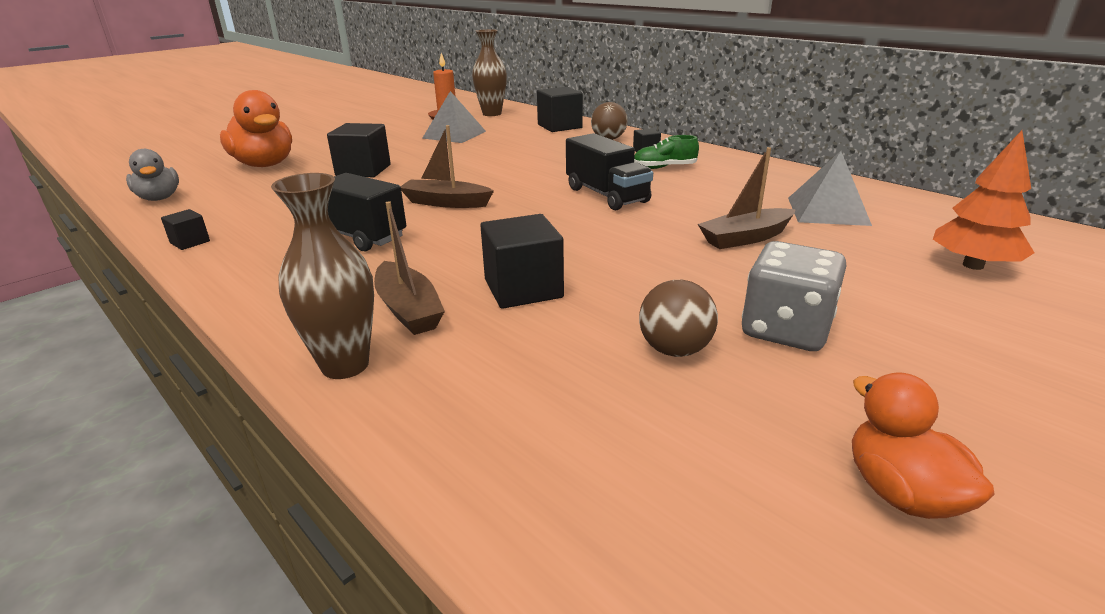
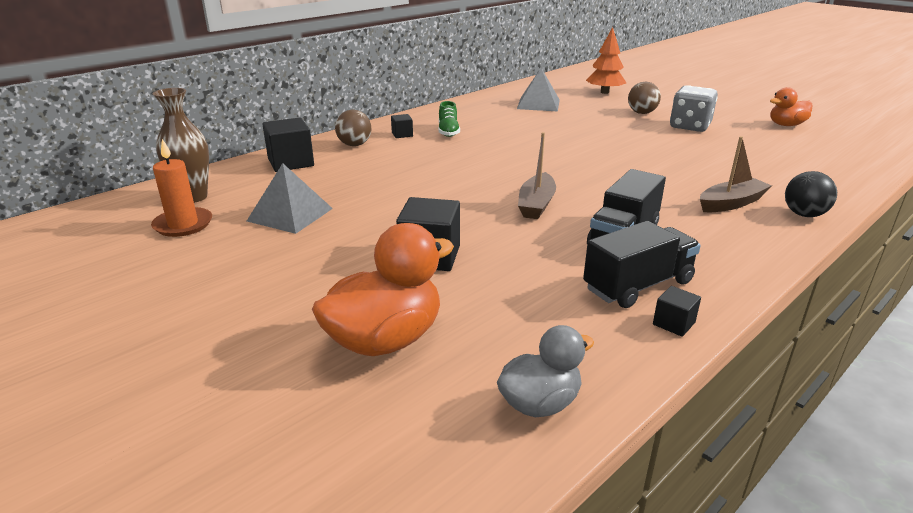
camera: 90 degrees left, 0 degrees up
brown vase [271,173,374,379] -> black ball [785,171,837,217]
black cube [480,214,564,309] -> none
black truck [566,133,653,210] -> black truck moved to [583,221,701,308]
brown ball [639,280,718,357] -> brown ball moved to [628,82,661,114]
brown boat [698,147,796,249] -> none

